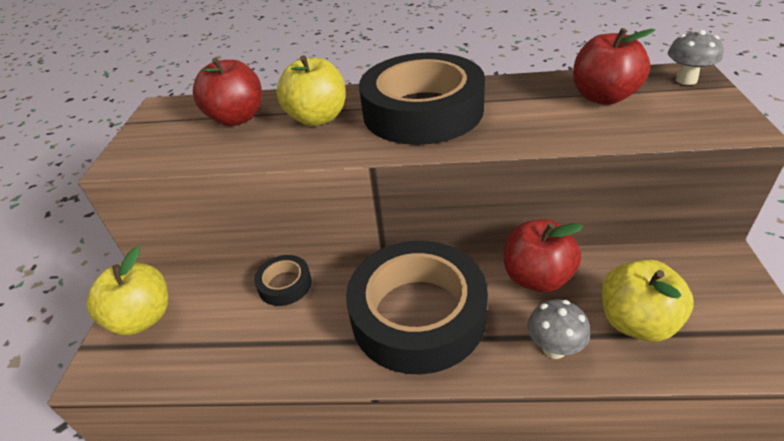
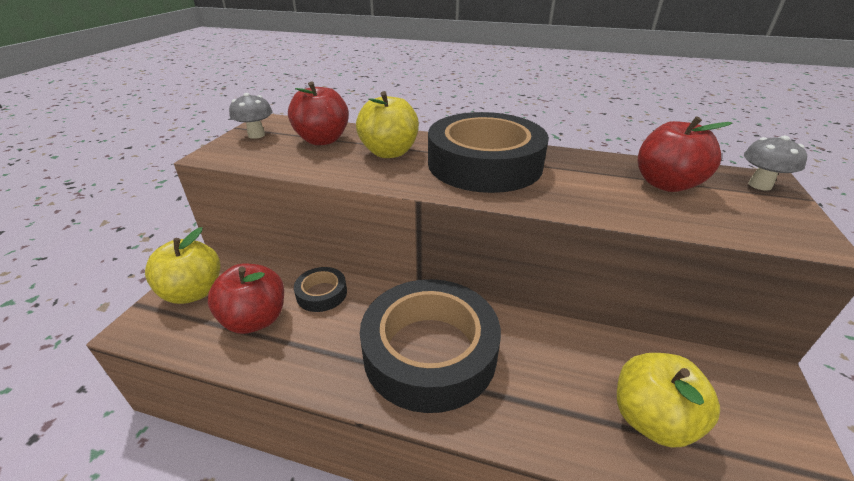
camera: 10 degrees right, 5 degrees down
red apple [504,219,583,292] -> red apple moved to [208,263,284,334]
grey mushroom [527,299,590,359] -> grey mushroom moved to [229,93,272,139]

